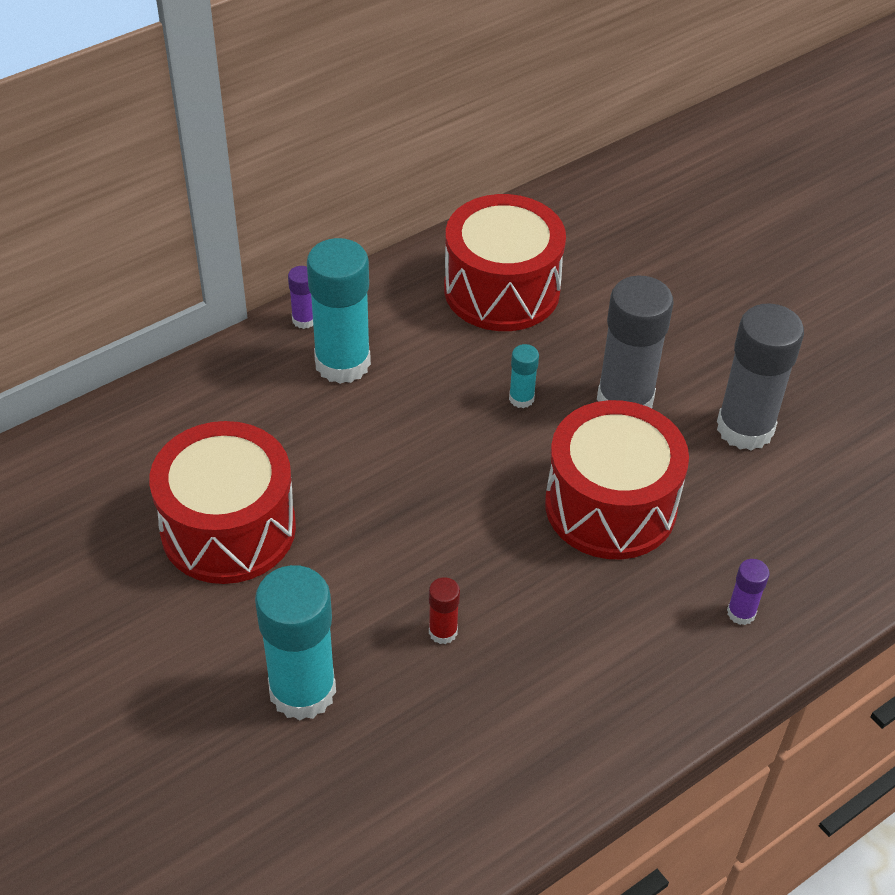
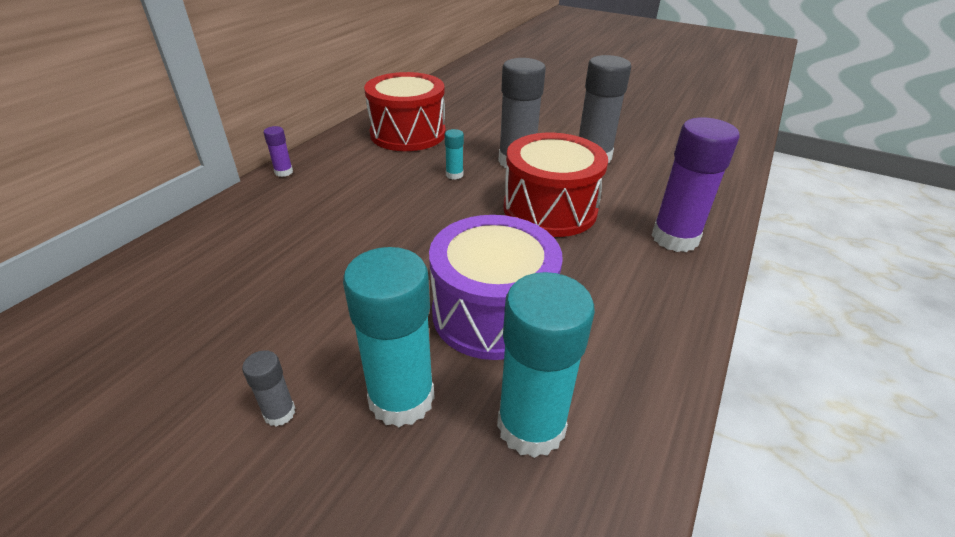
camera: 25 degrees left, 10 degrees down
red drum [149,421,296,584] -> none
turquoise glue stick [307,238,371,384] -> turquoise glue stick moved to [497,272,595,458]
red glue stick [429,577,460,644] -> purple drum [429,215,563,360]
purple glue stick [727,559,770,625] -> purple glue stick [652,118,740,252], size x2.21
none -> grey glue stick [242,350,295,426]

